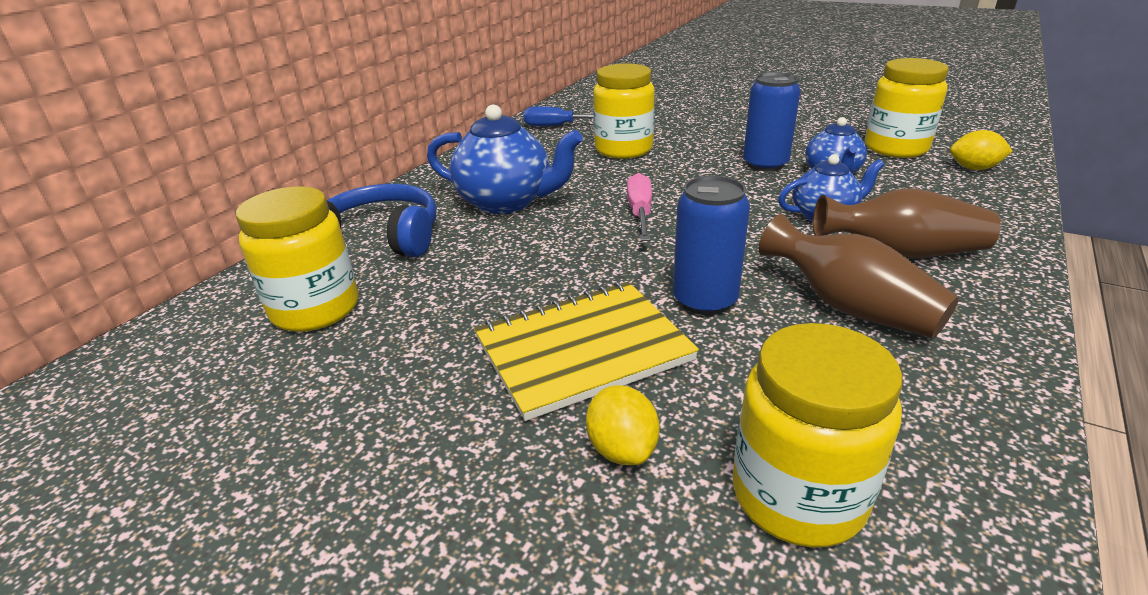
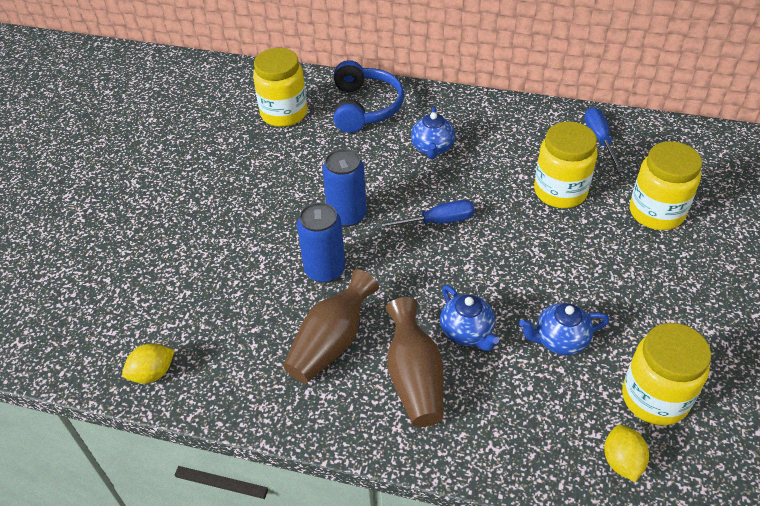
camera: 75 degrees right, 15 degrees up
blue teapot [427,104,583,214] -> blue teapot [411,107,455,159], size x0.60
yellow notebook [474,282,699,421] -> none
yellow lemon [586,385,660,465] -> yellow lemon moved to [122,344,175,384]
pink screwdriver [627,173,652,241] -> blue screwdriver [376,200,475,229]
yellow jar [733,323,903,548] -> yellow jar moved to [630,141,702,230]
blue can [743,72,800,171] -> blue can moved to [322,149,367,227]

